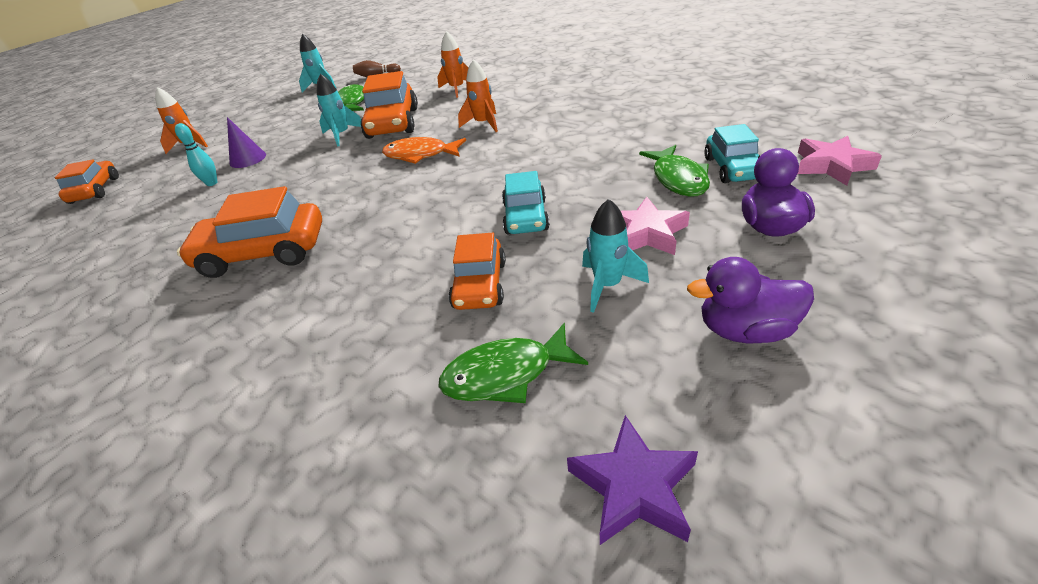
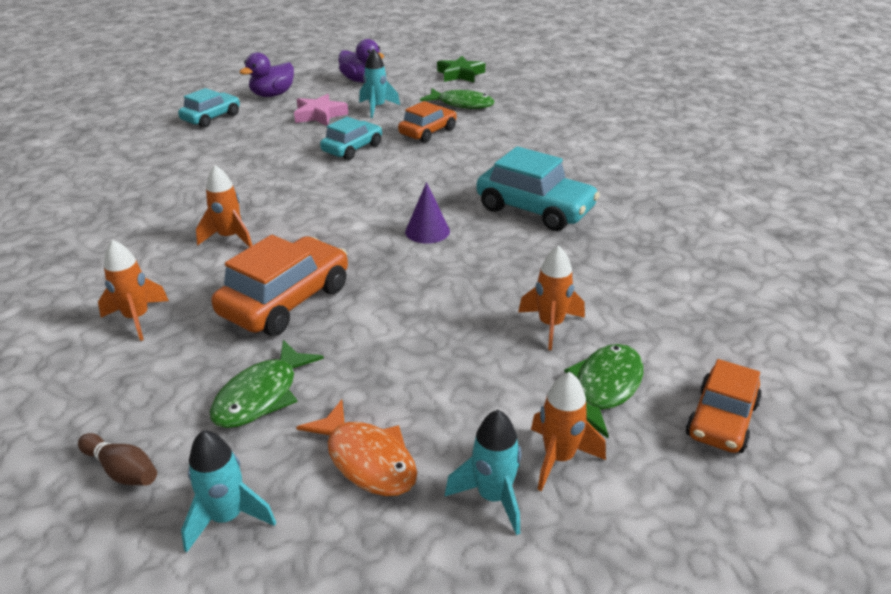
camera: 145 degrees left, 5 degrees down
turquoise bowling pin [175,123,217,186] -> orange rocket [518,246,585,350]
orange car [177,186,322,278] -> turquoise car [476,146,600,231]
purple cone [227,117,266,168] -> purple cone moved to [405,182,450,244]
turquoise rocket [317,74,361,146] -> turquoise rocket moved to [445,410,521,535]
orange fish [382,137,466,164] -> orange fish moved to [296,399,417,496]
purple star [567,415,698,545] -> green star [437,56,485,83]
green fish [639,145,710,197] -> green fish moved to [564,344,644,438]
pink star [798,136,882,186] -> none

